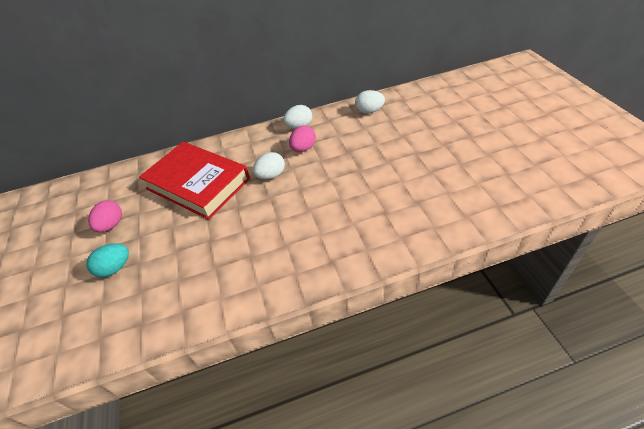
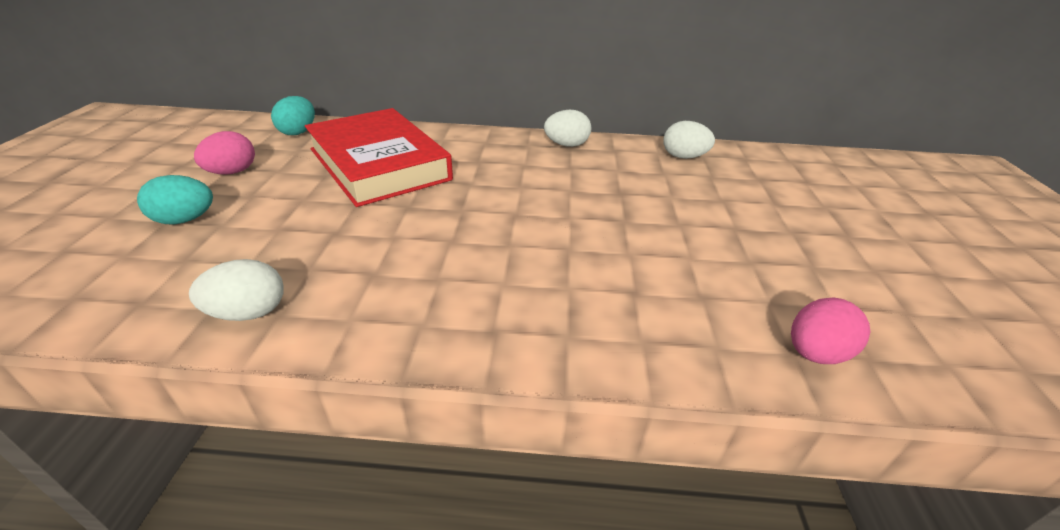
camera: 15 degrees right, 10 degrees down
white egg [253,152,285,180] -> white egg moved to [189,259,284,321]
pink egg [289,125,316,152] -> pink egg moved to [791,297,871,364]
none -> turquoise egg [271,96,315,135]

